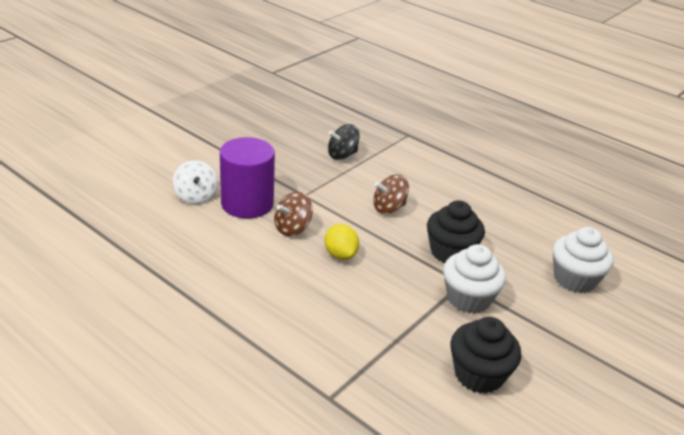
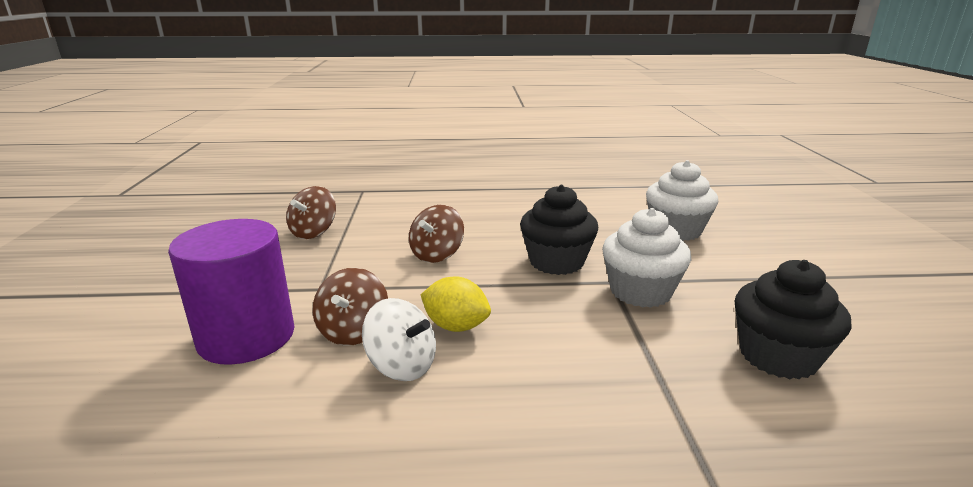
camera: 40 degrees left, 10 degrees down
white spinning top [173,160,218,204] -> white spinning top moved to [362,298,436,381]
black spinning top [328,124,360,160] -> brown spinning top [286,186,336,239]

